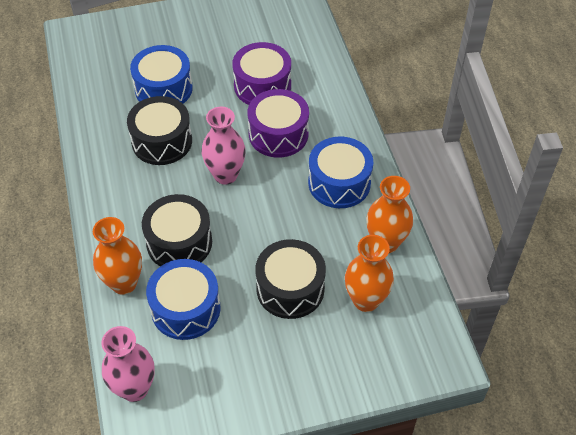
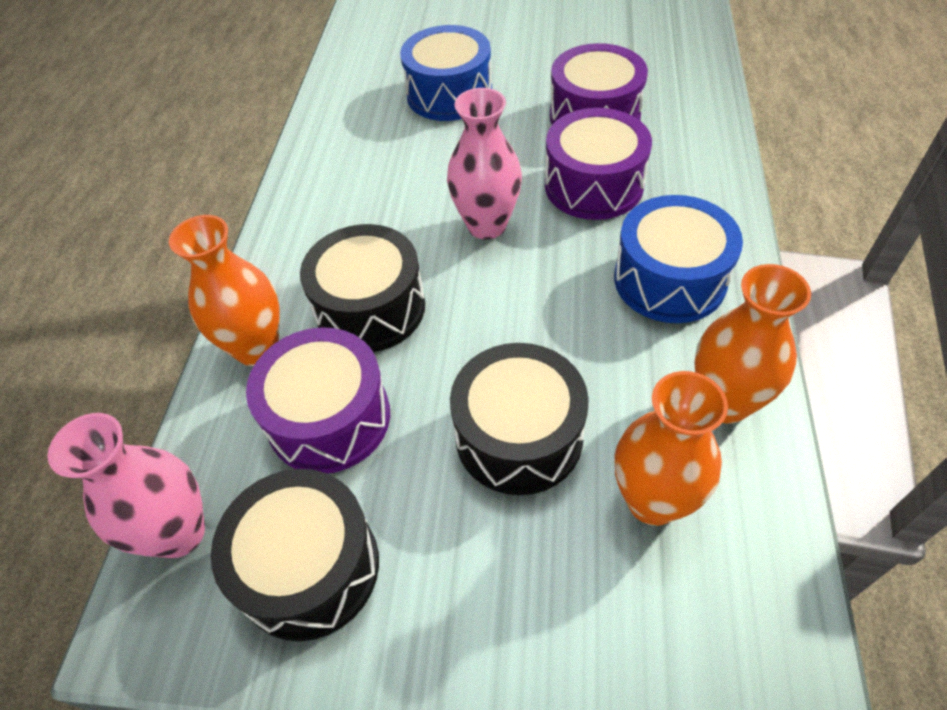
camera: 25 degrees right, 0 degrees up
black drum [127,96,192,165] -> black drum moved to [211,469,379,642]
blue drum [146,259,220,340] -> purple drum [246,327,390,474]

